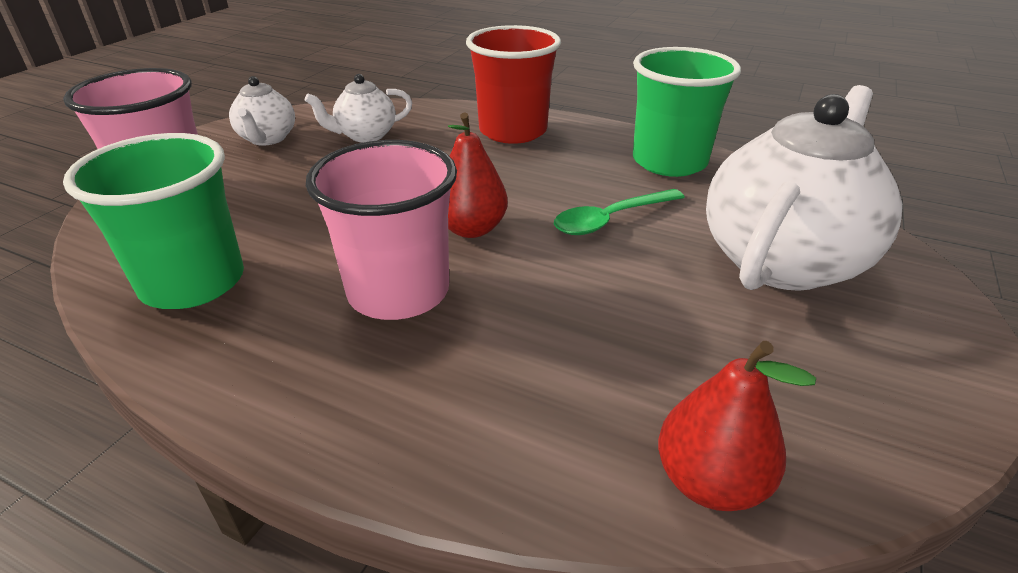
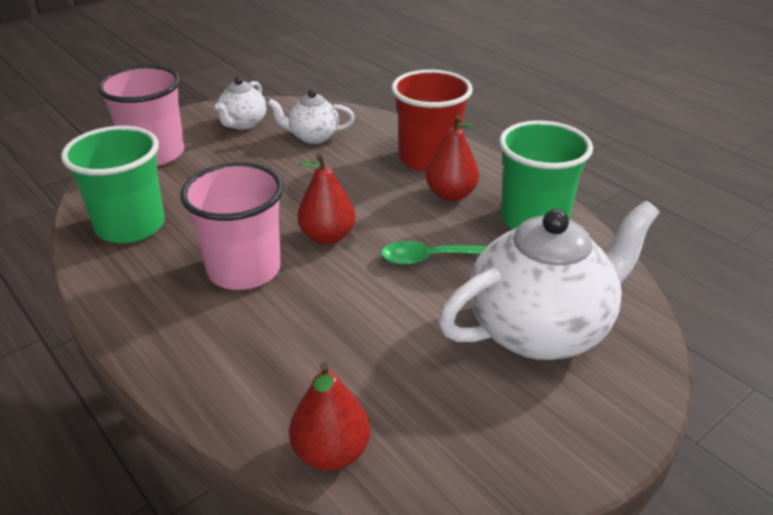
camera: 25 degrees right, 0 degrees up
none -> red pear [426,115,479,201]

